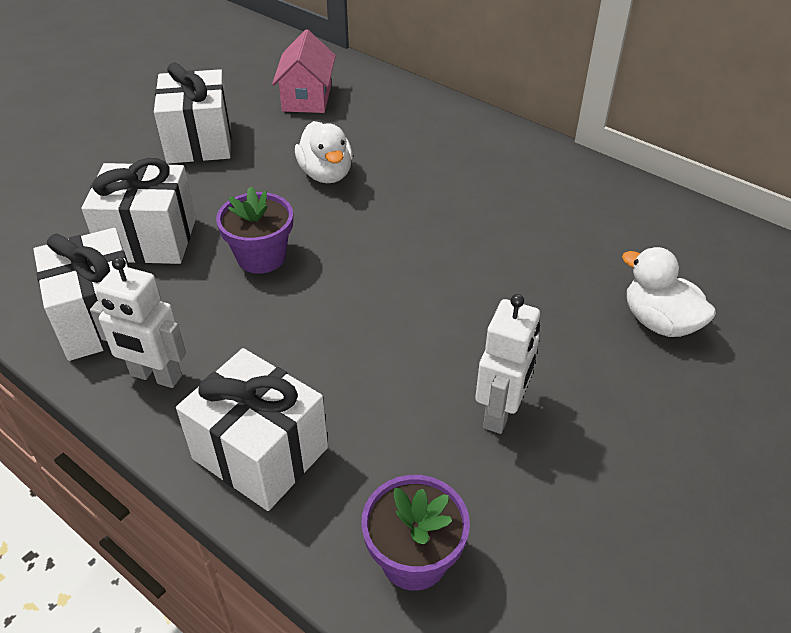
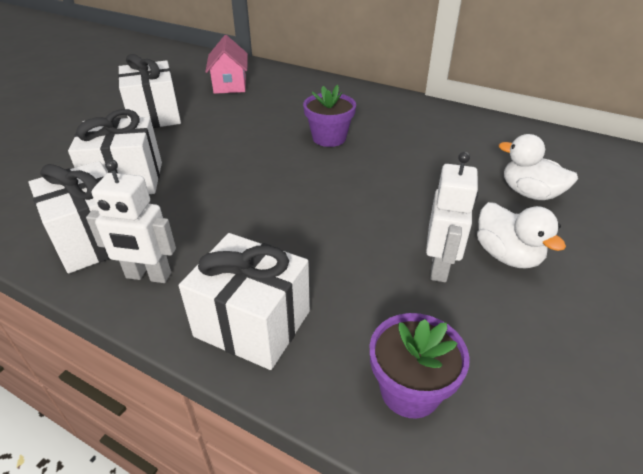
camera: 10 degrees left, 5 degrees down
purple flower pot [216,186,293,274] -> purple flower pot moved to [303,85,356,147]
white duck [295,121,353,183] -> white duck moved to [477,202,566,269]

